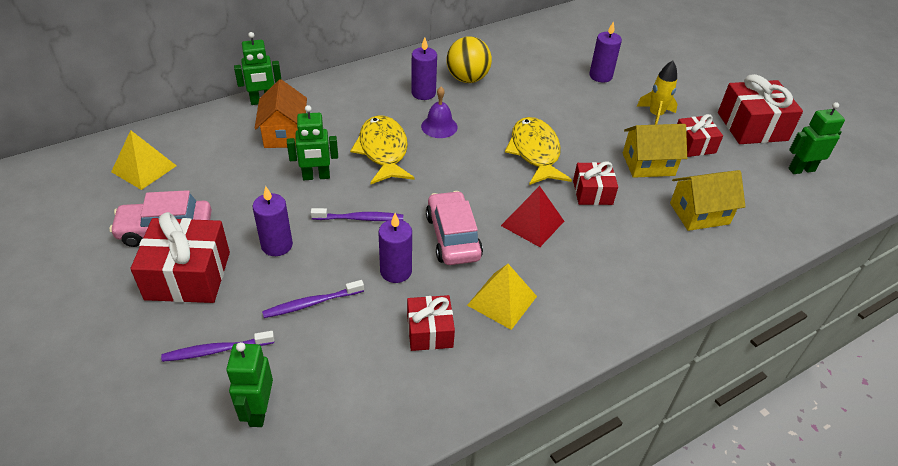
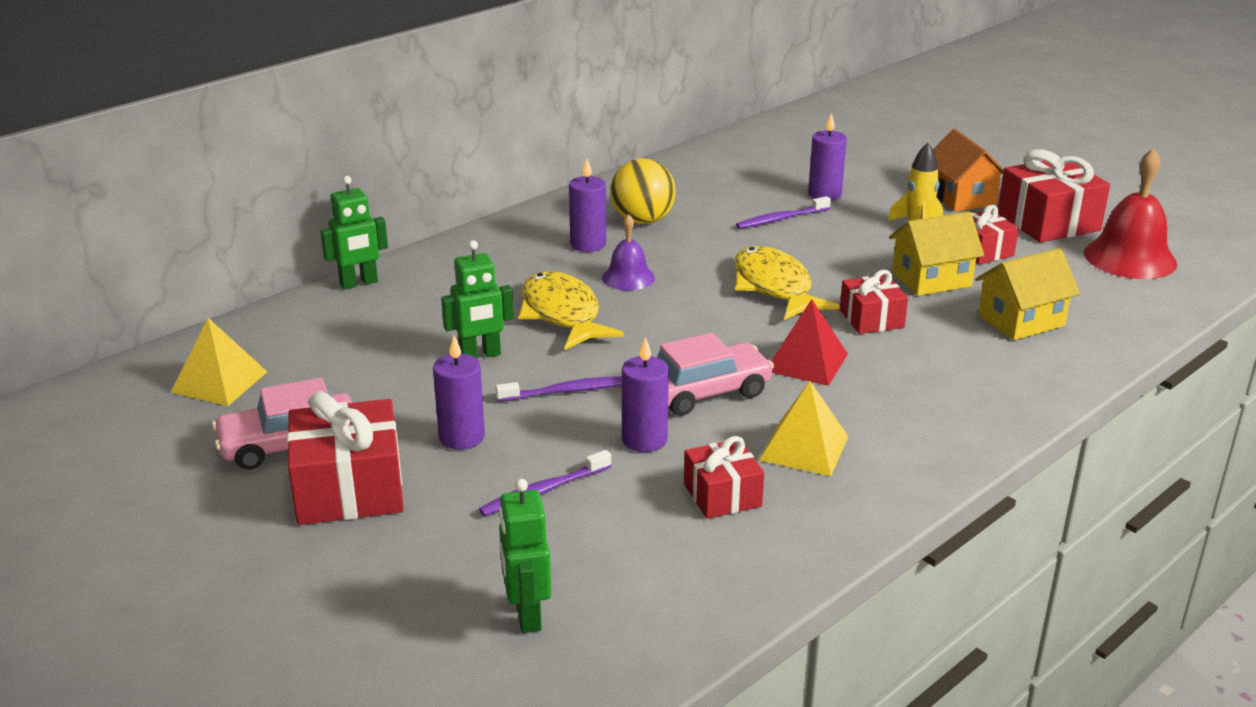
camera: 10 degrees left, 15 degrees down
purple toothbrush [161,331,275,362] -> purple toothbrush moved to [736,196,831,229]
orange house [255,79,307,148] -> orange house moved to [933,129,1004,211]
pink car [426,191,483,265] -> pink car turned 90 degrees clockwise [657,333,774,416]
green robot [789,102,845,174] -> red bell [1084,148,1177,279]

